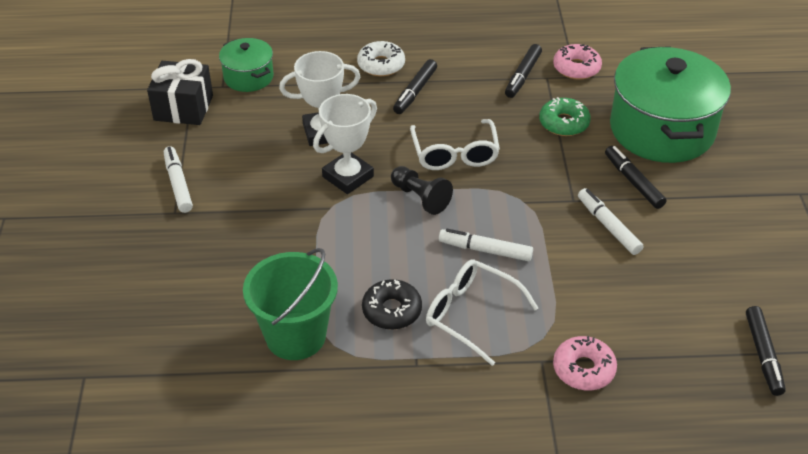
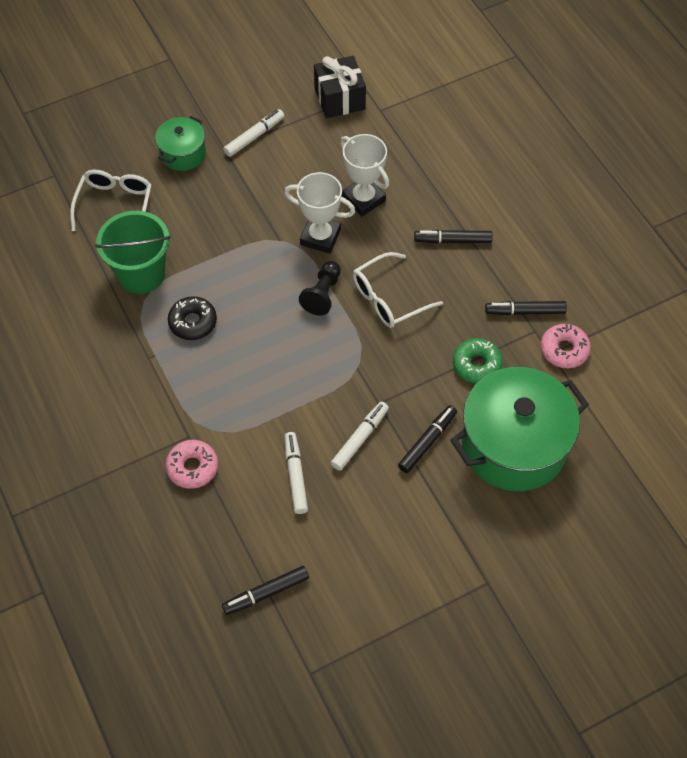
camera: 65 degrees right, 15 degrees up
green pot [219,38,274,92] -> green pot moved to [155,116,206,171]
white donut [357,41,405,76] -> none
white glasses [426,260,538,366] -> white glasses moved to [70,170,152,231]
white marker [439,229,533,261] -> white marker moved to [284,432,308,514]

